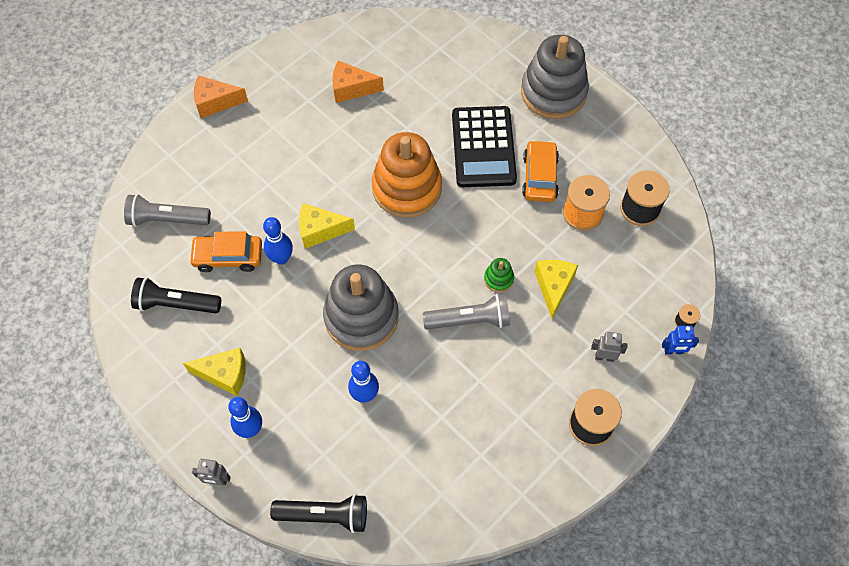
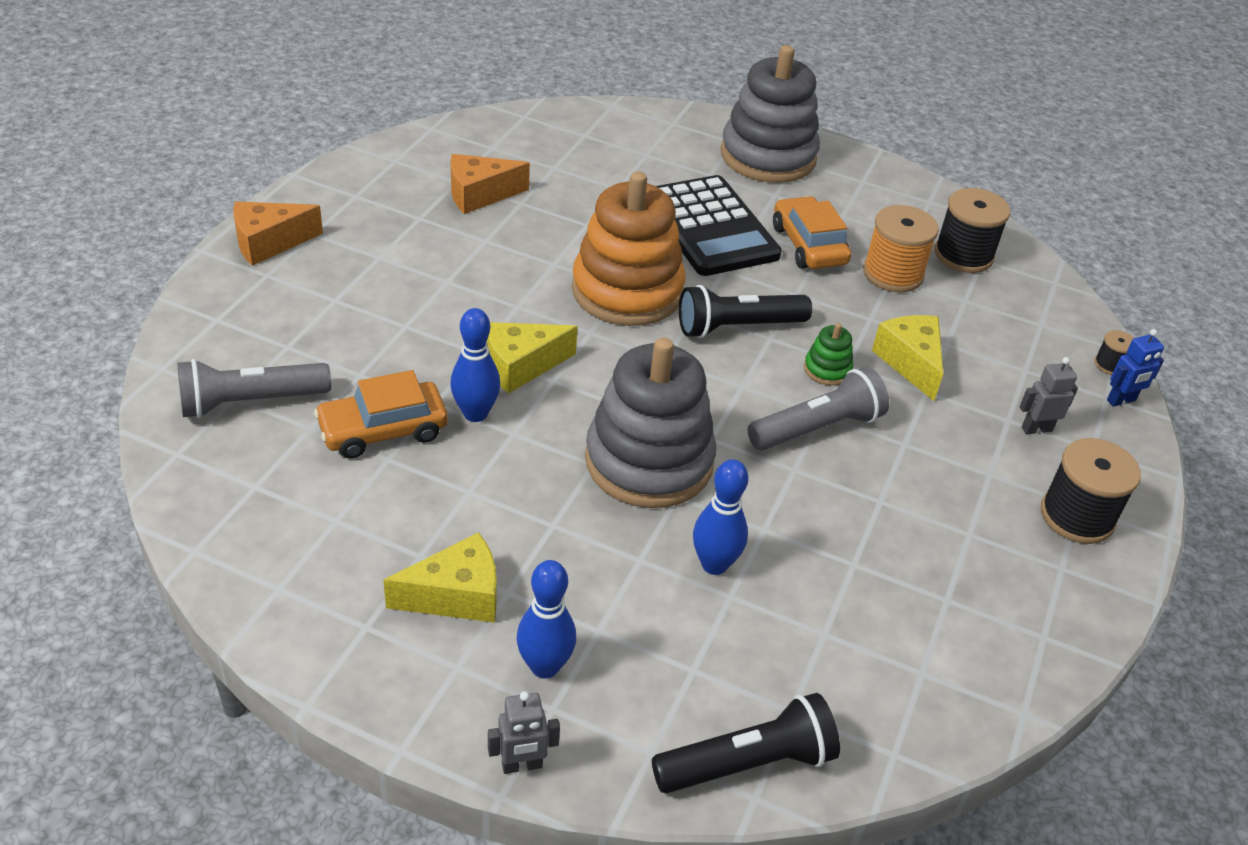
camera: 25 degrees left, 20 degrees down
black flashlight [131,277,221,313] -> black flashlight moved to [679,285,812,338]

